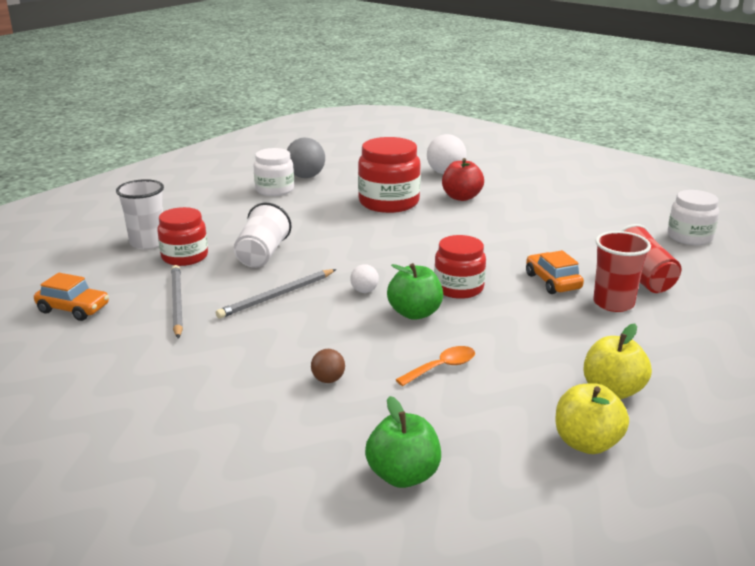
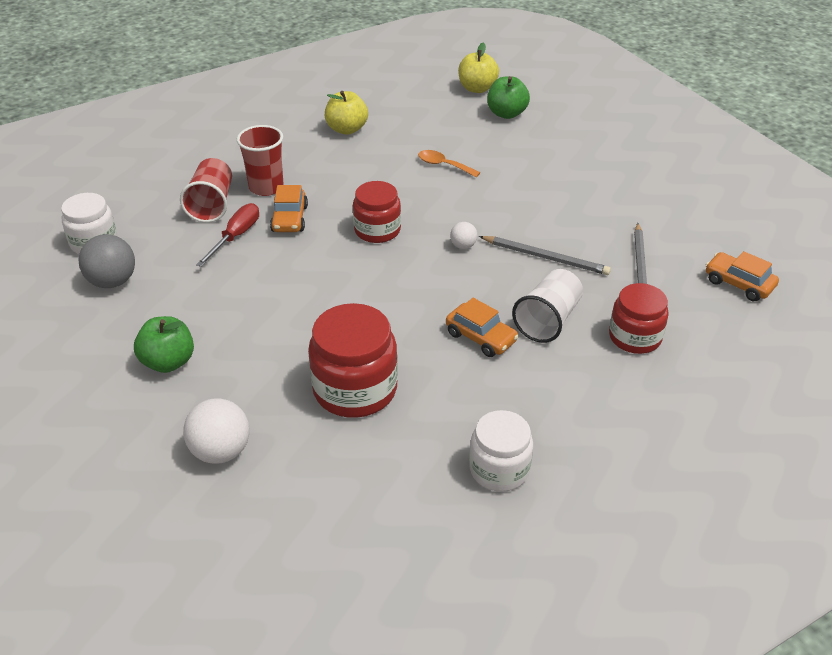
camera: 160 degrees left, 15 degrees up
white cup [116,179,164,249] -> none
grey pencil [216,269,336,319] -> grey pencil turned 45 degrees clockwise [479,236,611,275]
grey ball [287,138,325,178] -> grey ball moved to [78,234,135,288]
brown ball [311,349,345,383] -> none
green apple [387,263,443,320] -> green apple moved to [134,316,194,373]
orange spoon [395,346,475,386] -> orange spoon turned 45 degrees clockwise [418,150,481,177]
red apple [442,158,484,201] -> none
yellow apple [555,383,629,454] -> yellow apple moved to [458,42,499,93]
none -> red screwdriver [196,203,259,267]
none -> orange car [446,298,519,357]

